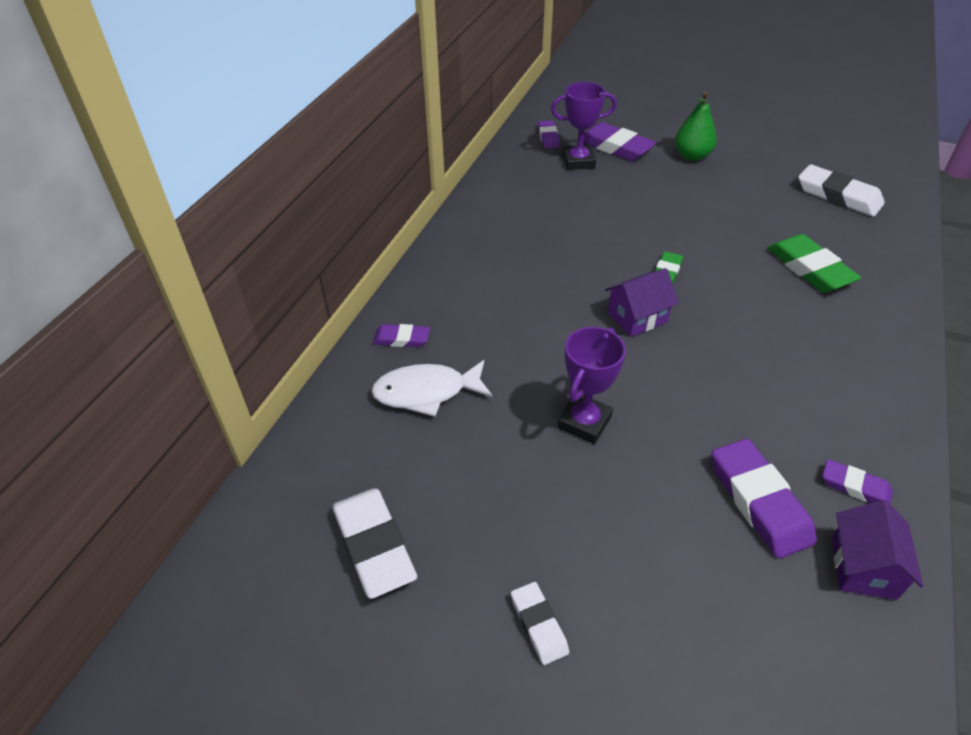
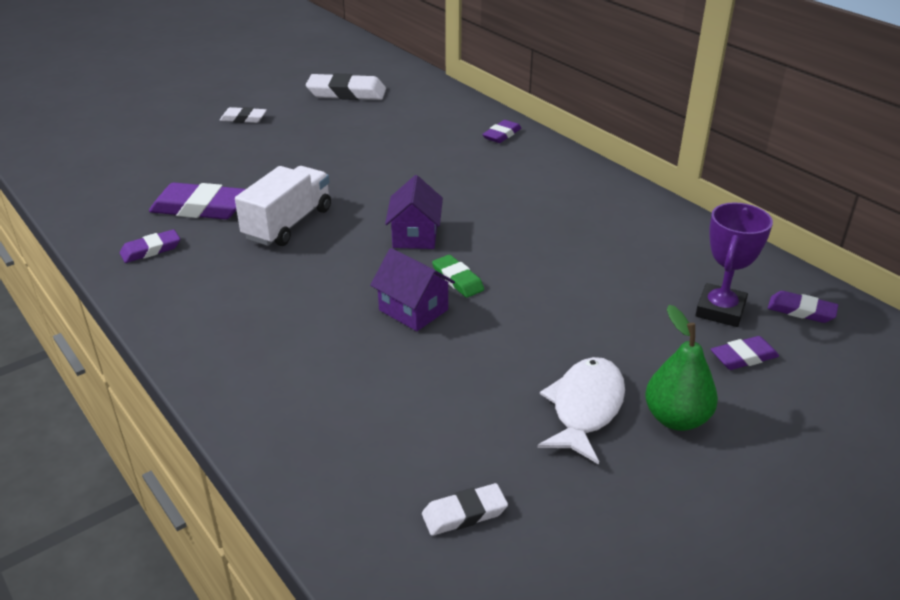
camera: 120 degrees right, 10 degrees down
white fish [371,360,493,417] -> white fish moved to [537,357,625,465]
purple trophy [558,327,626,444] -> none
purple eraser [583,122,656,161] -> purple eraser [711,336,779,370], size x0.56
green eraser [767,234,861,292] -> none
white eraser [798,164,885,217] -> white eraser [422,483,508,536], size x0.56
purple house [832,500,923,600] -> purple house moved to [370,248,455,331]
none -> white truck [235,166,331,246]

